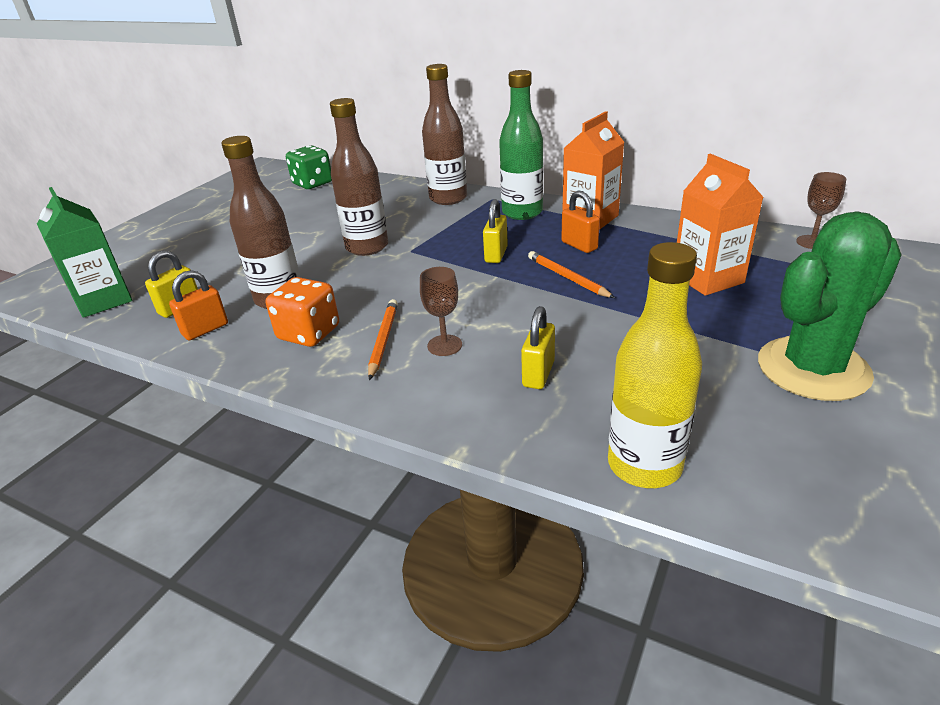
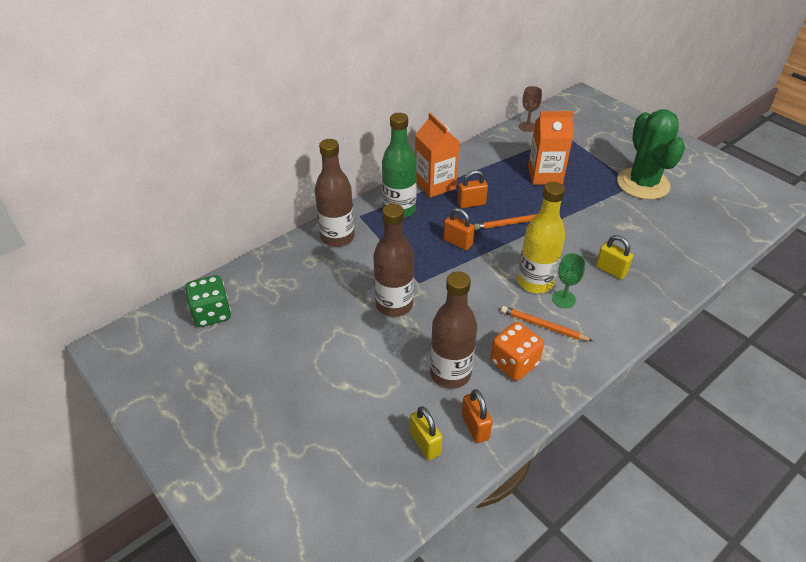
camera: 70 degrees left, 10 degrees up
green carton [37,187,132,318] -> none
brown goblet [420,267,462,356] -> green goblet [552,253,585,308]
yellow padlock [483,199,508,263] -> orange padlock [443,208,475,250]
yellow bottle [608,242,702,488] -> yellow bottle moved to [517,182,565,293]

